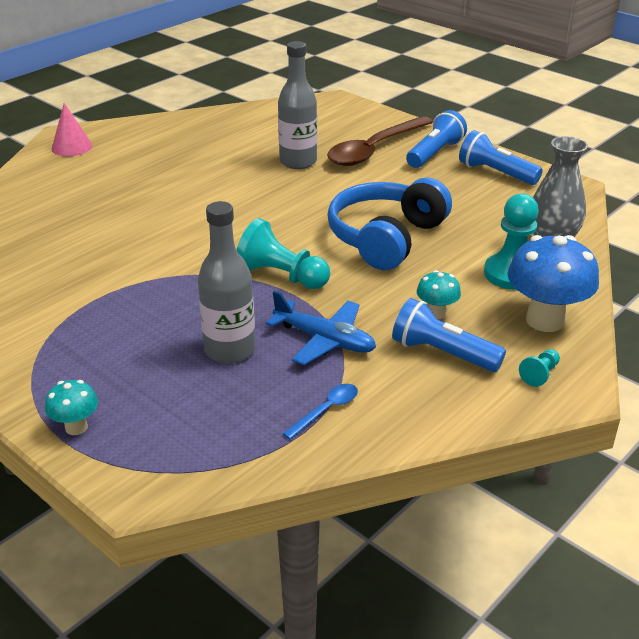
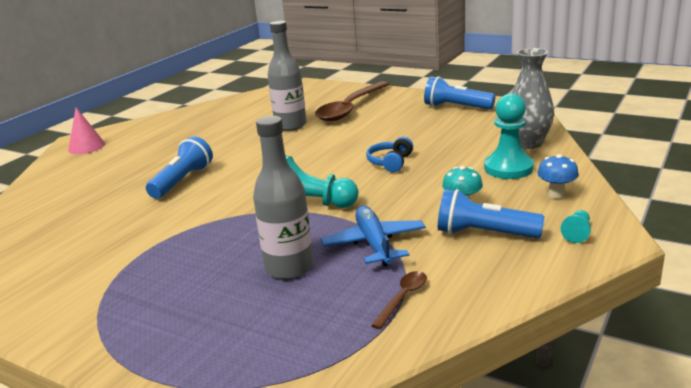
camera: 10 degrees left, 10 degrees down
turquoise mushroom [45,380,98,435] -> none
blue plane [266,291,376,365] -> blue plane turned 120 degrees counterclockwise [321,206,426,266]
blue spoon [282,384,358,439] -> brown spoon [371,271,427,329]
blue headphones [327,178,452,270] -> blue headphones [366,137,413,172], size x0.46
blue flashlight [406,110,467,168] -> blue flashlight moved to [146,136,213,199]
blue mushroom [508,235,599,332] -> blue mushroom [537,154,579,199], size x0.51

